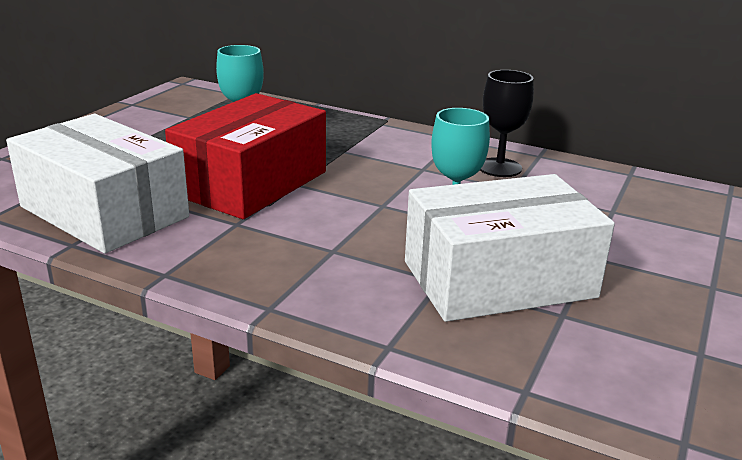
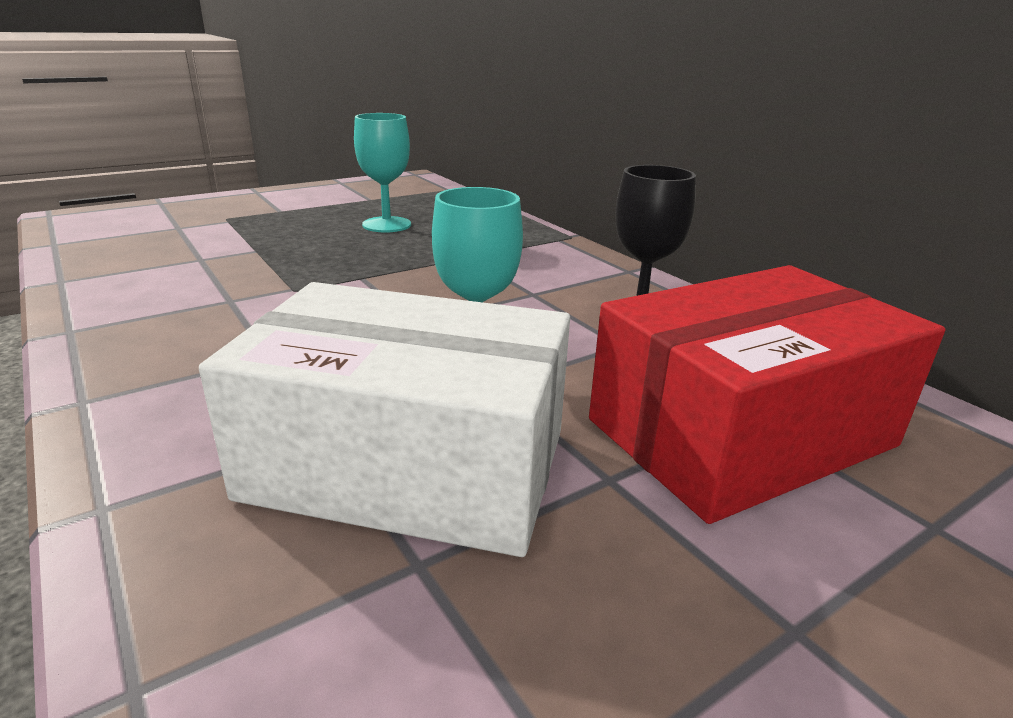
camera: 30 degrees right, 0 degrees up
white box [6,114,189,254] -> none
red box [165,93,326,219] -> red box moved to [589,265,945,524]

